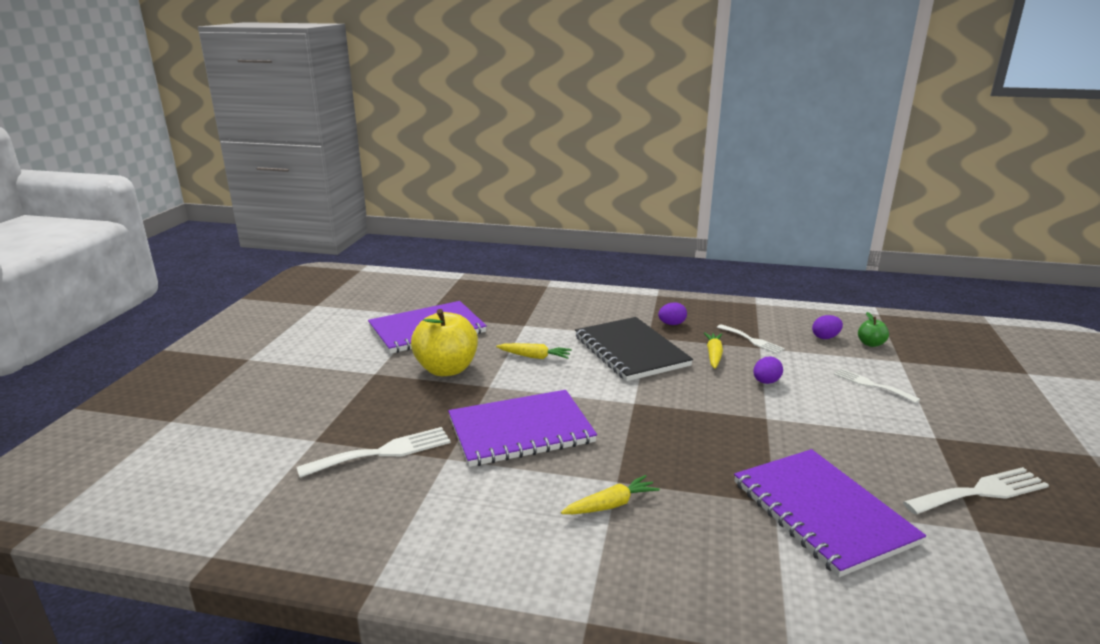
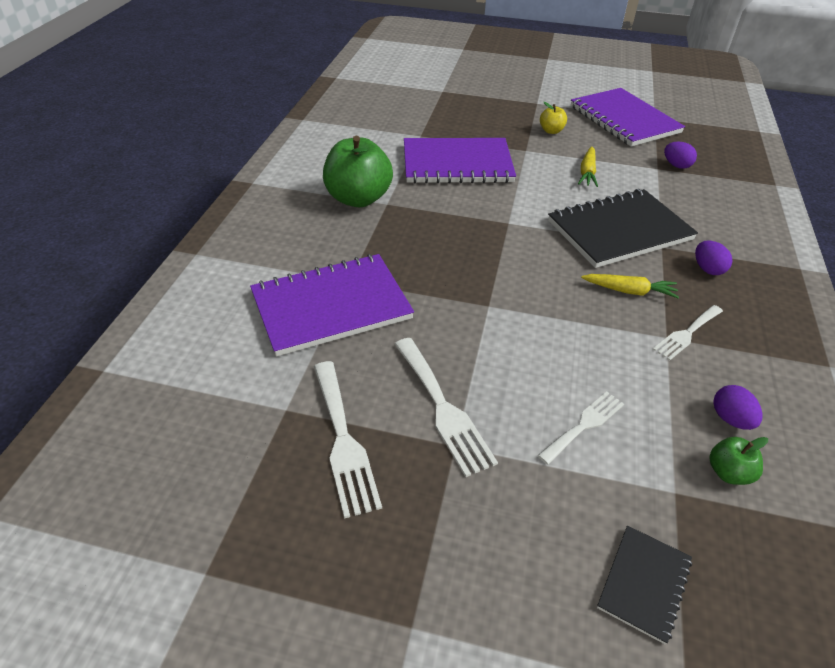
camera: 90 degrees right, 20 degrees up
white fork [297,427,451,478] -> white fork moved to [395,338,498,477]
yellow apple [411,309,478,376] -> yellow apple [540,102,567,134], size x0.46
purple notebook [448,390,597,467] -> purple notebook turned 75 degrees counterclockwise [404,138,516,183]
yellow carrot [561,475,660,514] -> green apple [323,136,393,207]
purple egg [753,357,783,384] -> purple egg moved to [664,141,697,169]
none -> black notebook [597,526,692,644]

